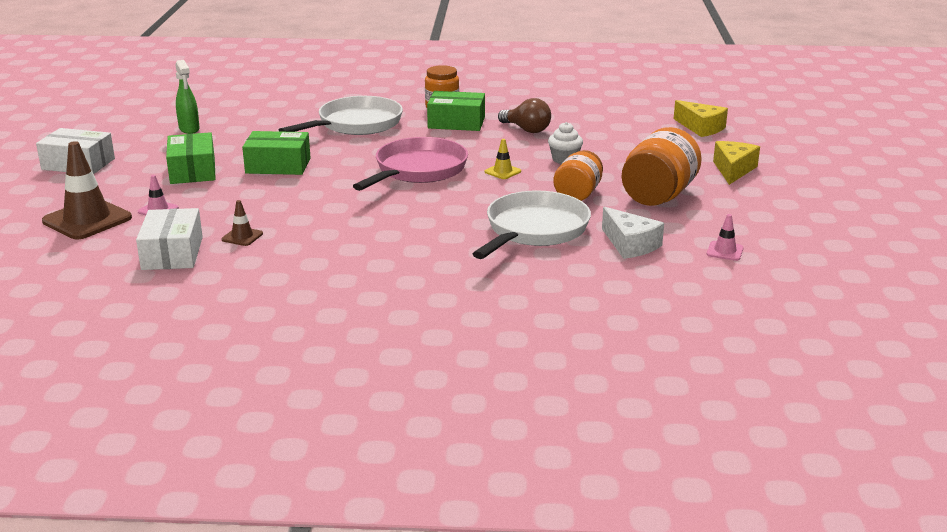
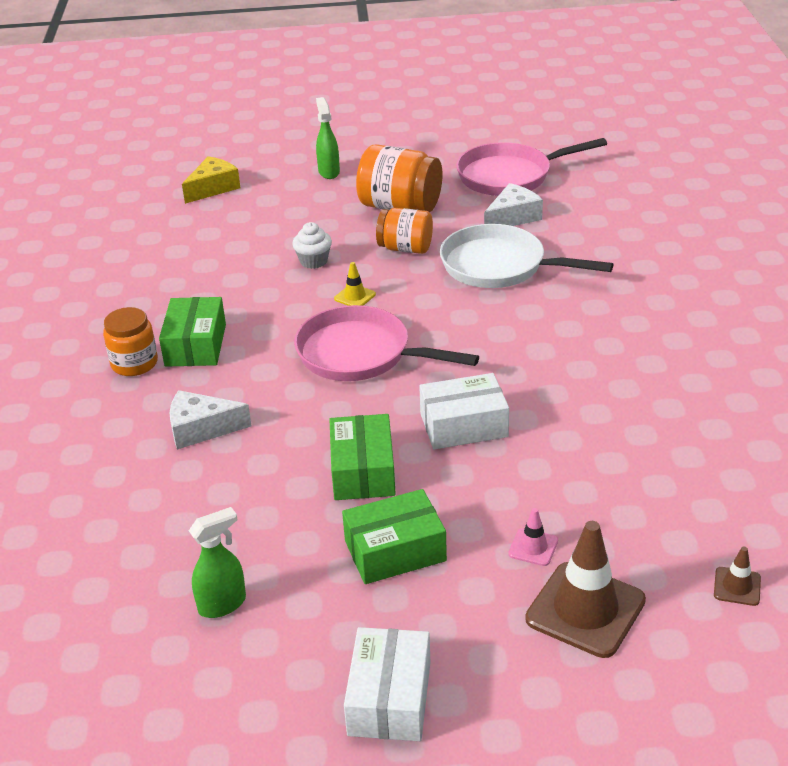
camera: 95 degrees left, 10 degrees up
white box [136,208,203,270] -> white box moved to [419,373,509,449]
brown traffic cone [221,200,263,246] -> brown traffic cone moved to [714,546,761,606]
white pan [279,96,403,135] -> white cheese [170,390,252,450]
brown light bulb [498,98,551,133] -> none
pink traffic cone [707,214,744,261] -> pink pan [456,138,607,196]
yellow cheese [713,141,760,185] -> green spray bottle [316,97,340,179]

